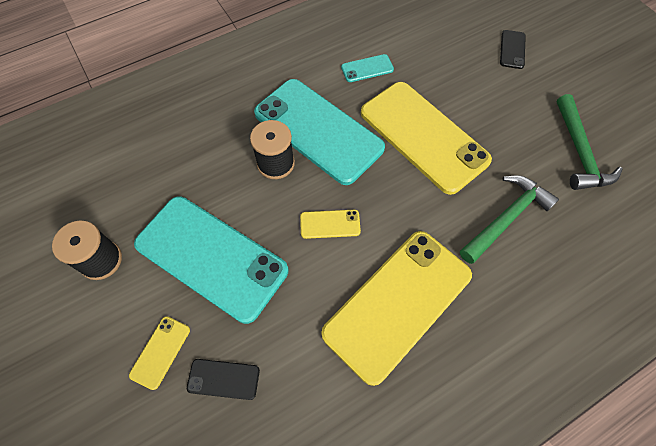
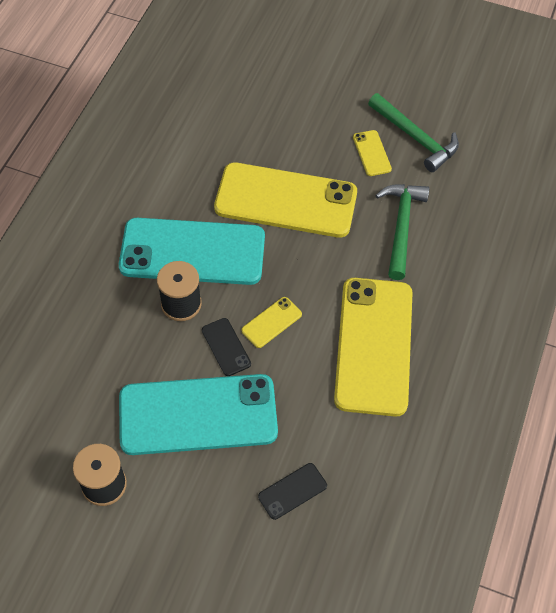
camera: 40 degrees left, 5 degrees down
yellow phone [129,316,190,390] -> yellow phone moved to [353,130,392,176]
turquoise phone [341,54,394,82] -> none
black phone [500,30,526,69] -> black phone moved to [202,318,251,376]

